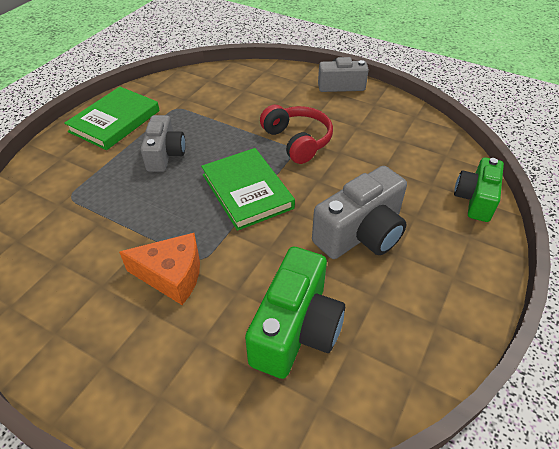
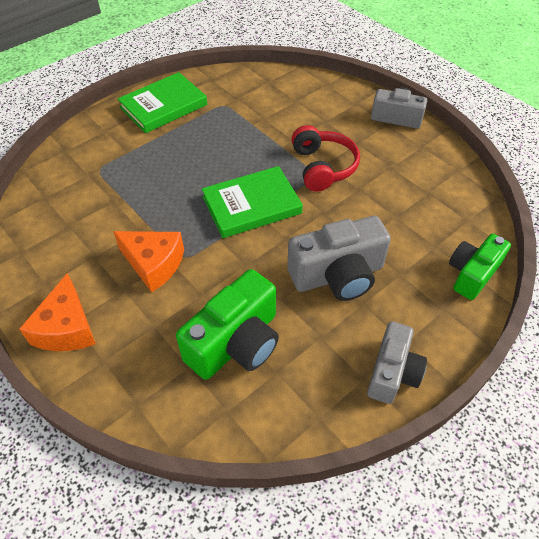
camera: 20 degrees right, 5 degrees up
grey camera [141,115,185,172] -> grey camera moved to [367,321,427,404]
green book [201,148,295,231] -> green book turned 75 degrees clockwise [202,166,303,238]
none -> orange cheese [19,273,96,351]

